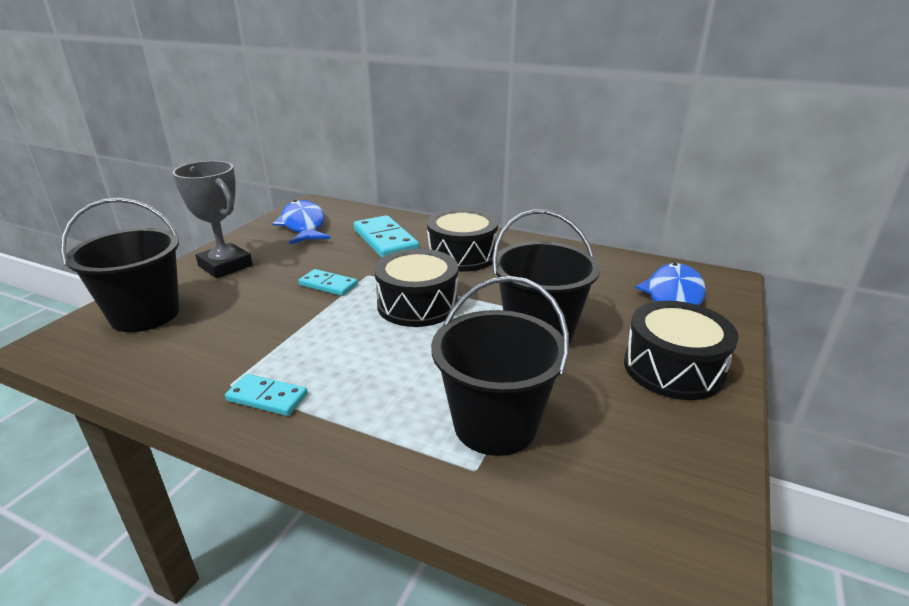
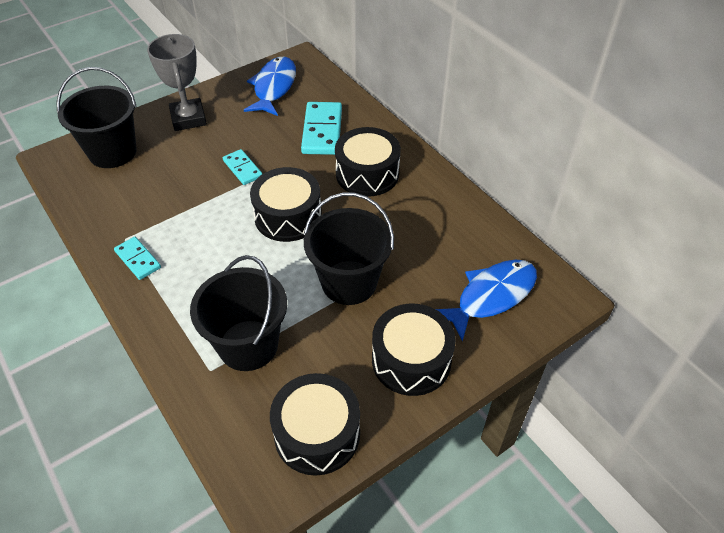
camera: 30 degrees right, 20 degrees up
none -> black drum [270,373,360,476]

